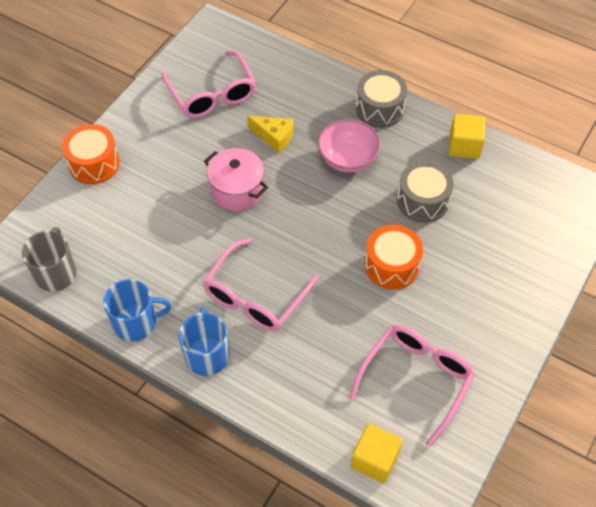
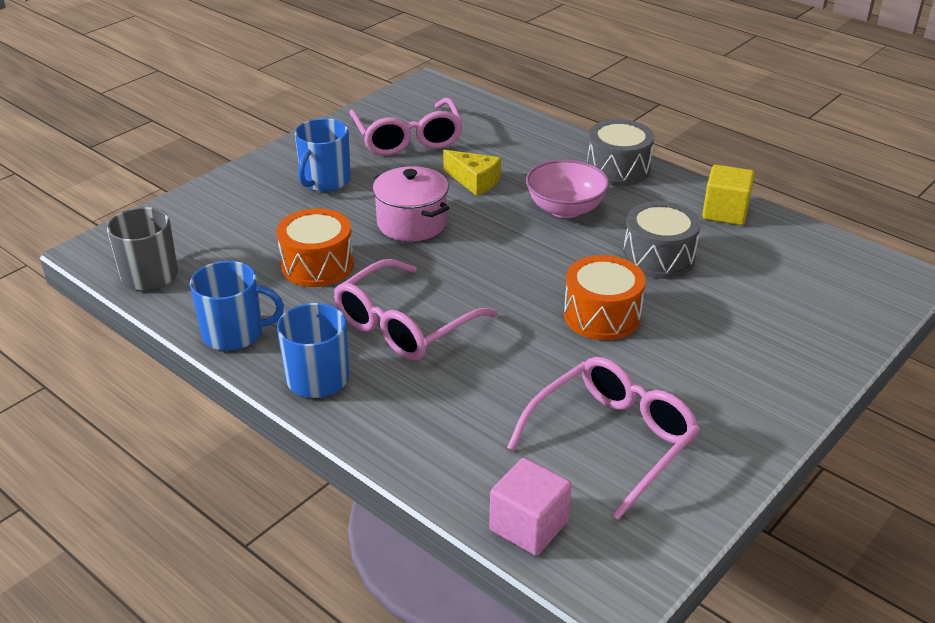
camera: 10 degrees right, 20 degrees down
orange drum [62,124,120,184] -> orange drum moved to [277,208,354,287]
yellow cube [351,424,402,483] -> pink cube [489,458,571,556]
none -> blue mug [295,118,351,192]

